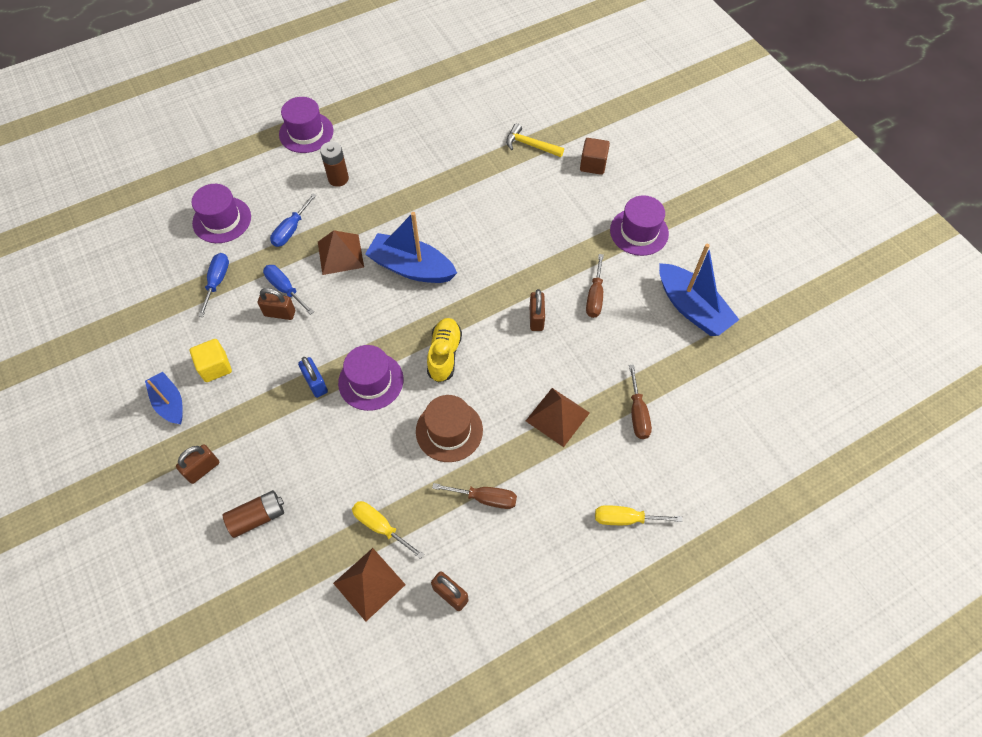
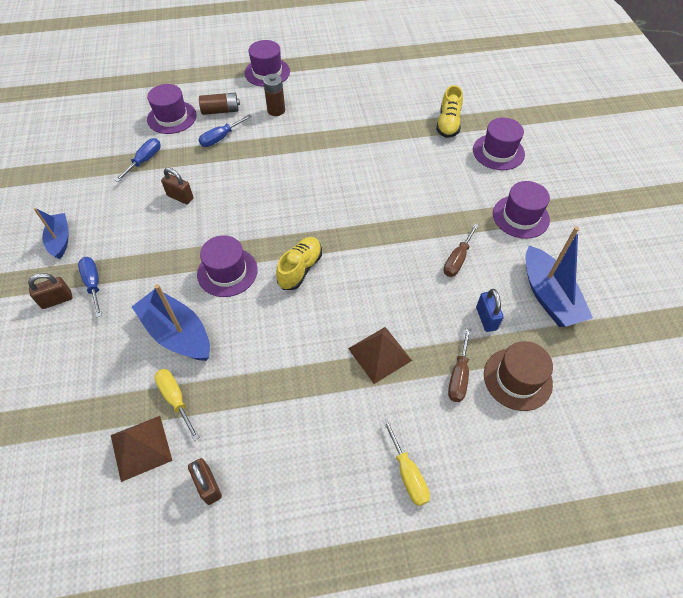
camera: 20 degrees right, 5 degrees down
yellow cube [190,339,232,382] -> none
brown battery [223,490,284,538] -> brown battery moved to [199,93,240,115]
blue screwdriver [263,265,314,315] -> blue screwdriver moved to [78,257,102,317]
blue padlock [298,357,328,398] -> blue padlock moved to [476,289,504,332]
brown pyramid [318,230,364,275] -> none
blue boat [365,212,457,283] -> blue boat moved to [132,284,210,361]
brown hat [416,395,483,462] -> brown hat moved to [484,341,553,411]
brown screwdriver [432,483,517,509] -> none
yellow hammer [506,123,564,157] -> yellow shoe [436,85,463,138]
brown padlock [530,289,545,331] -> none
brown cube [580,138,610,175] -> purple hat [473,118,525,170]
yellow screwdriver [595,505,682,525] -> yellow screwdriver turned 135 degrees counterclockwise [383,419,430,506]

